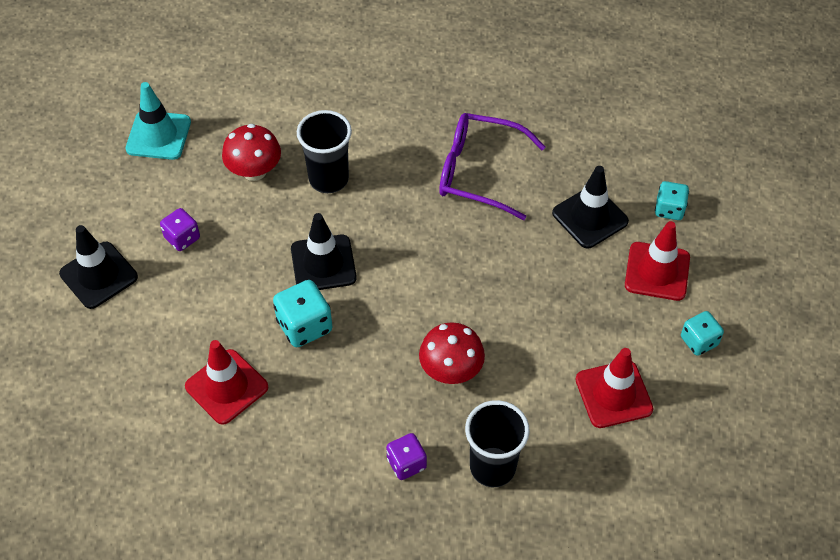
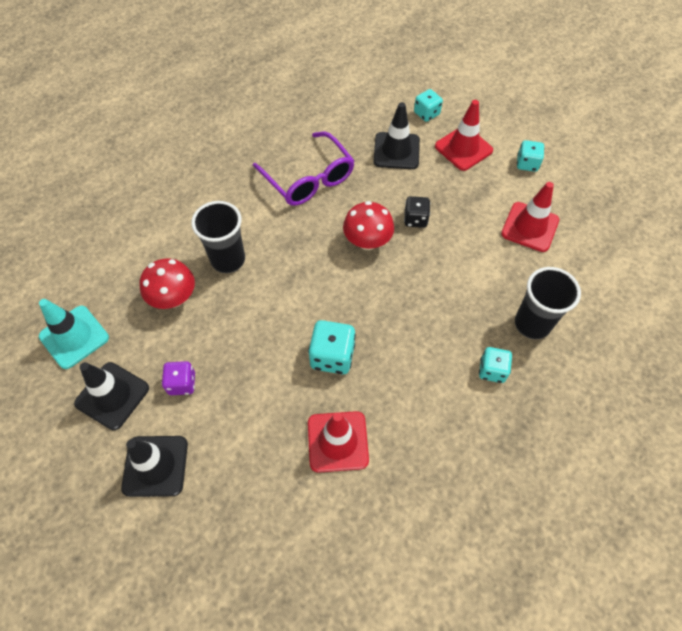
camera: 50 degrees left, 5 degrees up
black traffic cone [291,213,357,290] -> black traffic cone moved to [74,362,149,430]
purple dice [386,433,427,480] -> turquoise dice [479,347,512,383]
red mushroom [419,322,485,384] -> red mushroom moved to [343,201,394,250]
purple glasses [439,113,546,220] -> purple glasses turned 90 degrees counterclockwise [253,132,355,206]
none -> black dice [404,196,430,228]

